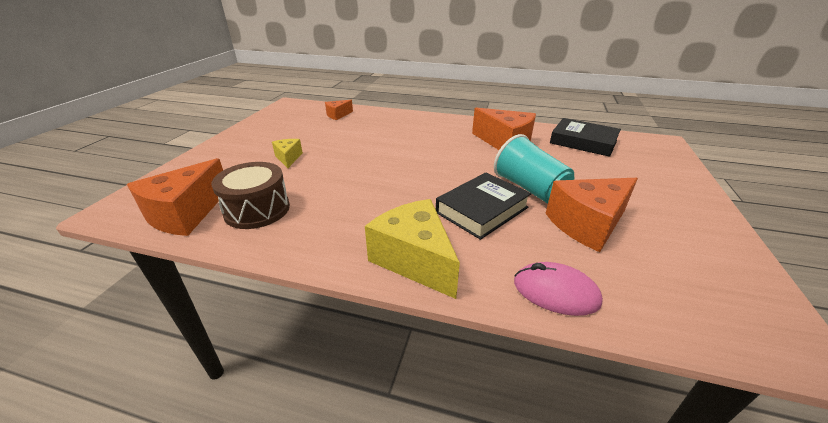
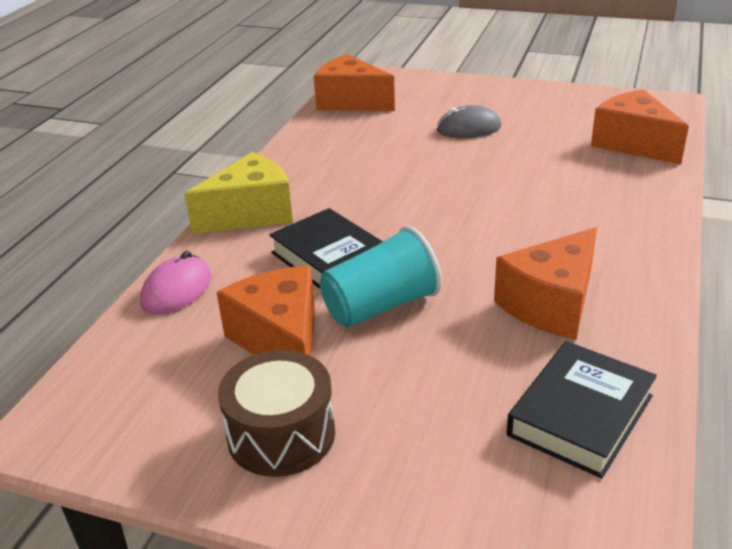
camera: 95 degrees right, 0 degrees up
brown drum [211,162,290,229] -> brown drum moved to [218,350,335,477]
yellow cheese [272,139,303,168] -> grey mouse [437,105,501,138]
orange cheese [325,100,353,120] -> orange cheese [591,89,689,165], size x1.92

